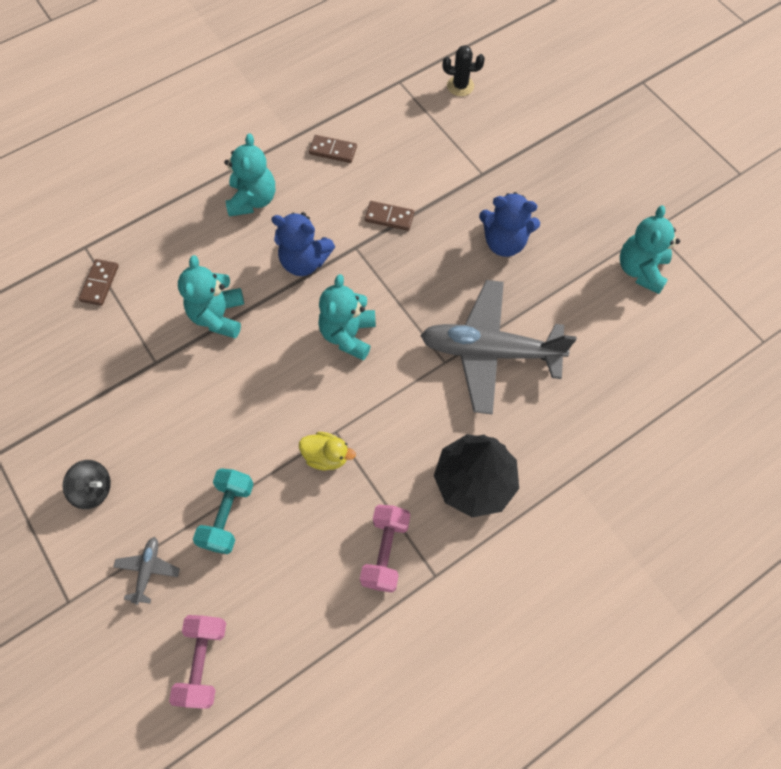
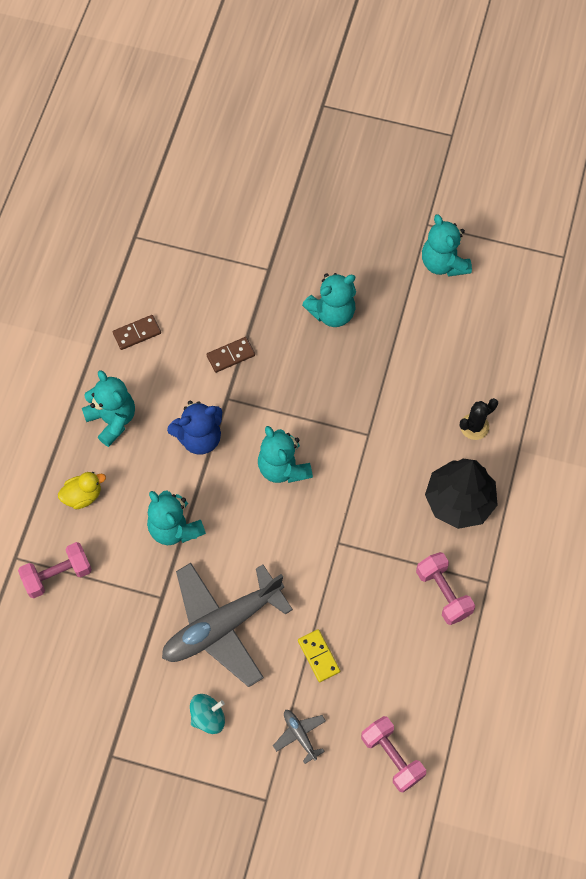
camera: 40 degrees left, 0 degrees up
black spinning top [63,460,111,509] -> turquoise spinning top [190,694,225,734]
brown domino [79,259,119,306] -> pink dumbbell [18,542,92,598]
turquoise dumbbell [193,468,254,554] -> yellow domino [298,629,340,682]
yellow duck [299,432,356,470] -> yellow duck moved to [58,472,106,509]
grey plane [420,280,577,415] -> grey plane moved to [162,563,293,687]
black cactus [443,45,485,96] -> black cactus moved to [460,398,498,440]
blue teddy bear [479,192,540,257] -> turquoise teddy bear [302,273,356,327]

